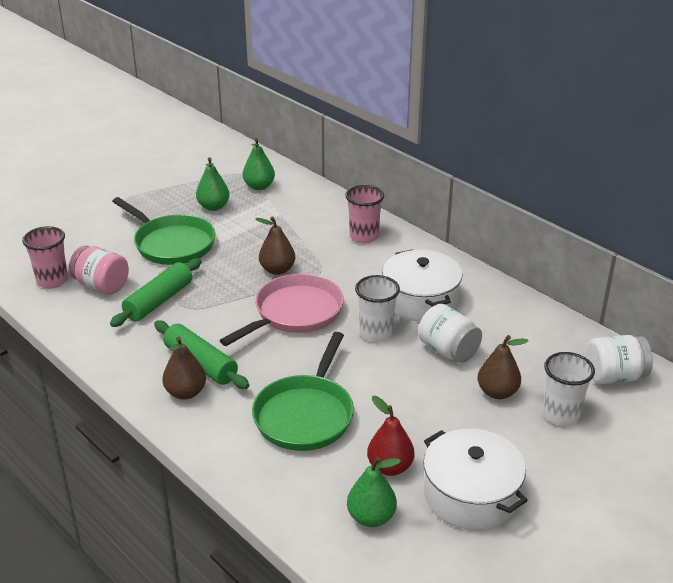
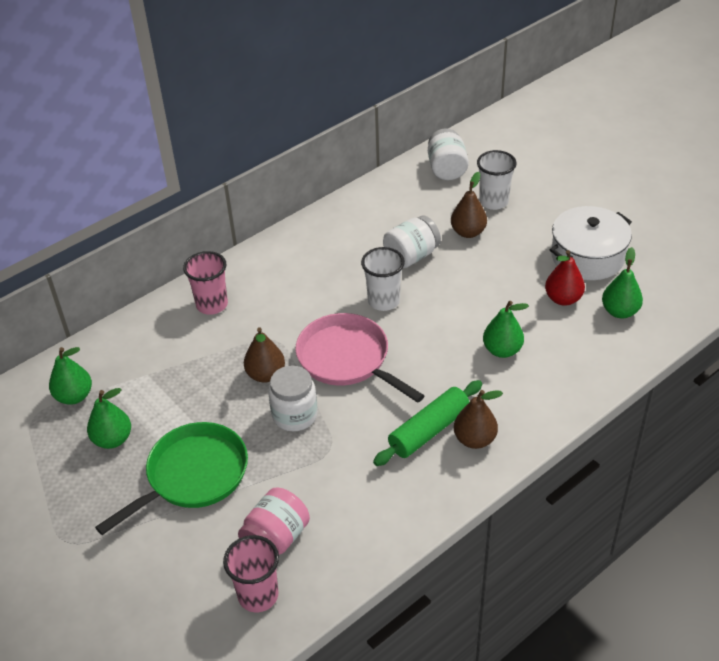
camera: 85 degrees left, 10 degrees up
green rolling pin [110,258,202,327] -> none
green pan [252,332,354,451] -> green pear [483,301,529,358]
white pot [382,249,462,321] -> none
none -> white jar [268,365,318,431]

